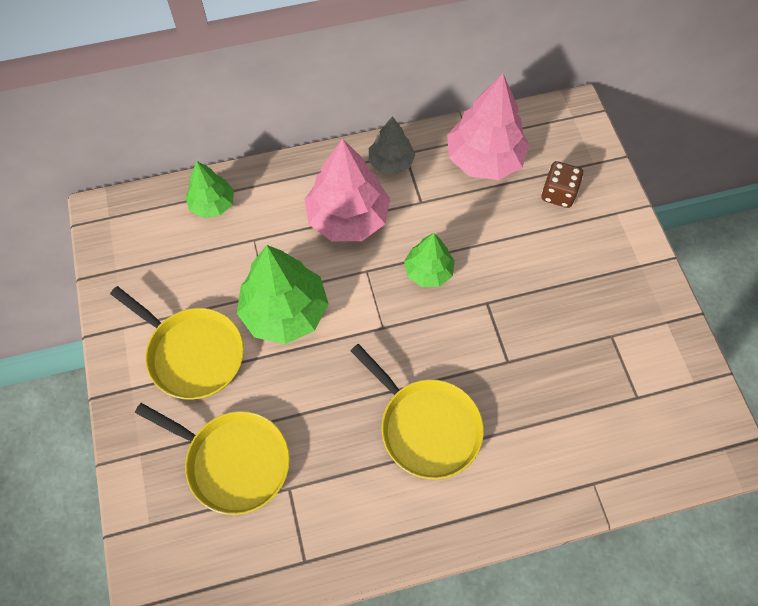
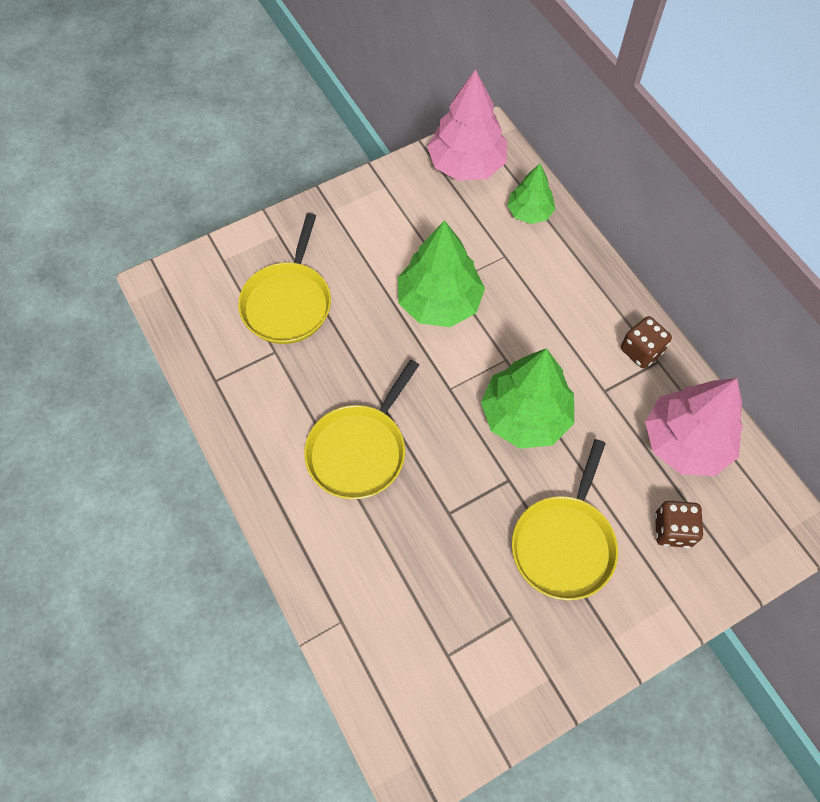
camera: 75 degrees right, 0 degrees up
yellow pan [110,286,244,400] -> yellow pan moved to [512,439,618,600]
pink tree [304,138,390,241] -> pink tree moved to [427,69,507,181]
grey tree [369,116,415,174] -> brown dice [621,316,672,368]
green tree [404,233,455,287] -> green tree [481,348,574,449], size x1.73

